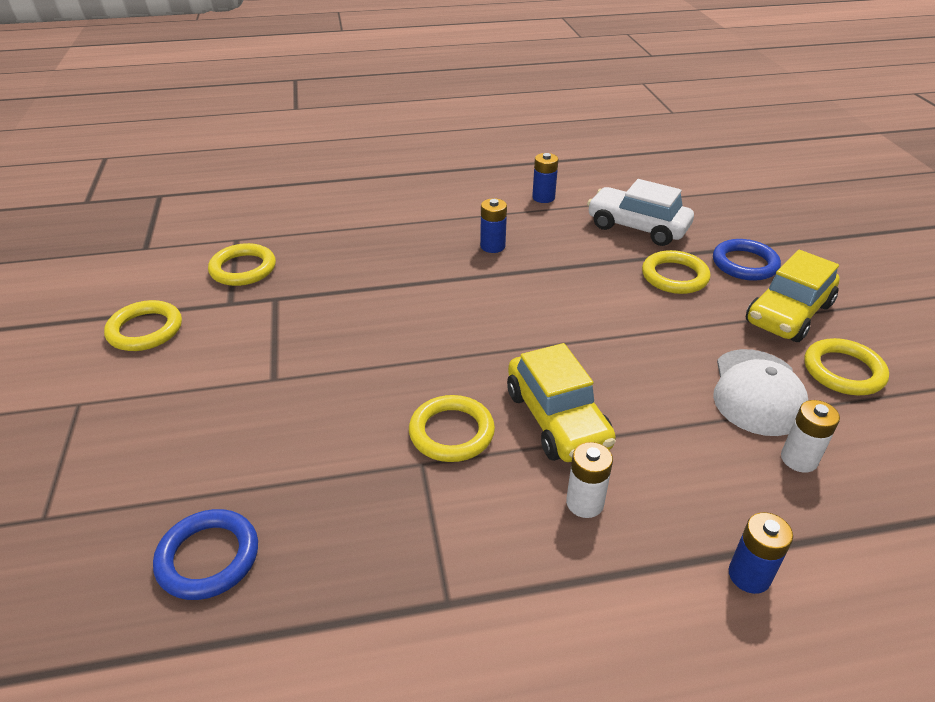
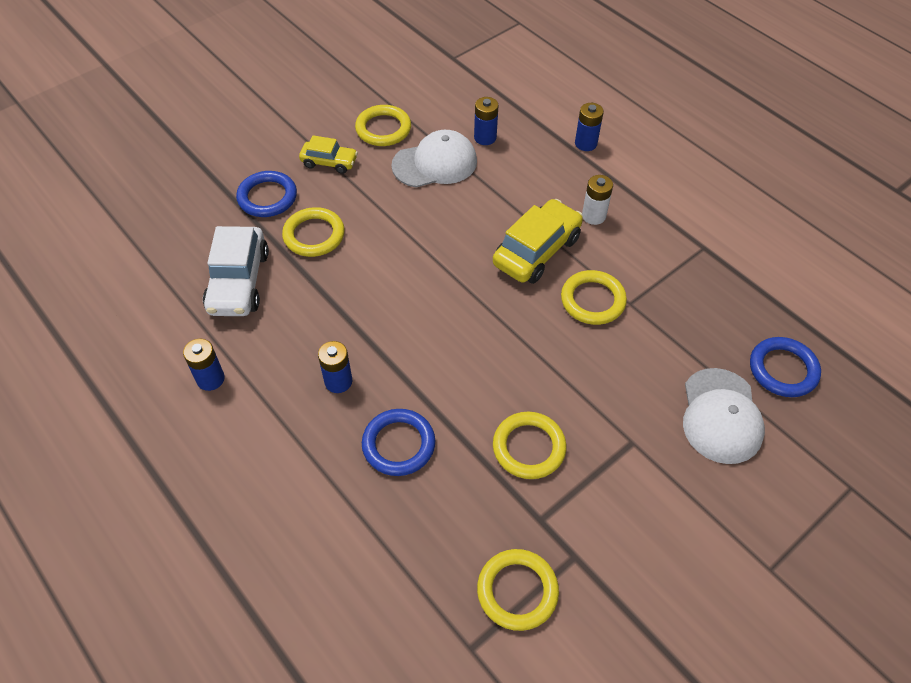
camera: 120 degrees left, 15 degrees up
yellow ring [104,300,182,351] -> yellow ring moved to [493,412,567,479]
yellow car [746,250,840,342] -> yellow car [299,135,358,174], size x0.59
white battery [781,400,840,473] -> blue battery [474,97,499,145]
none -> blue ring [362,409,435,476]
none -> white cap [683,368,765,464]

